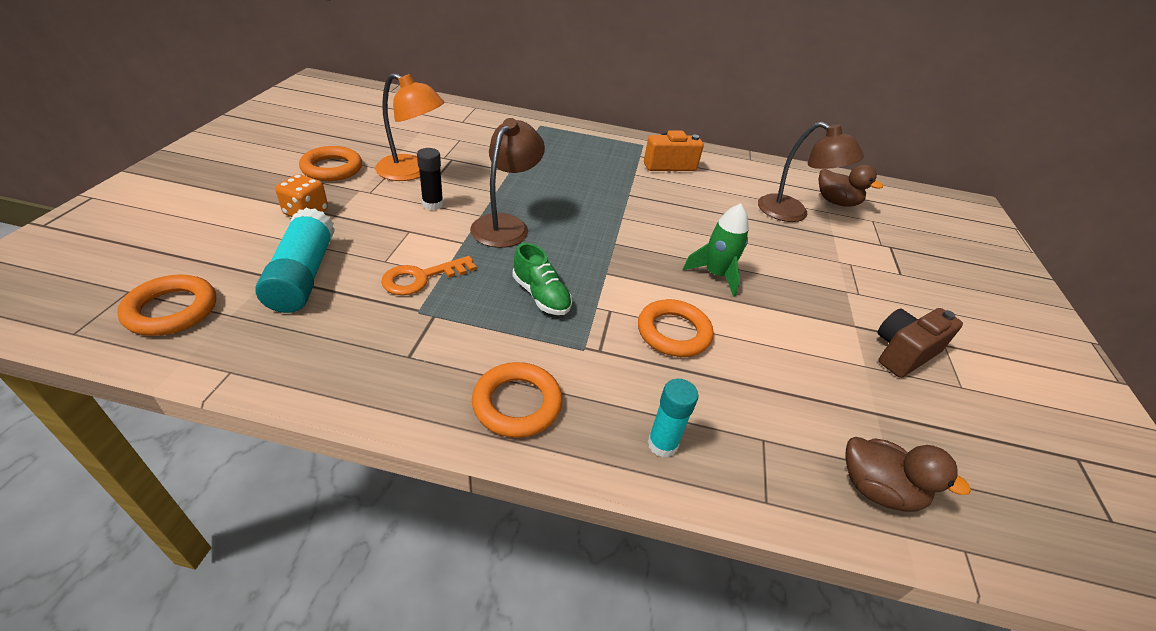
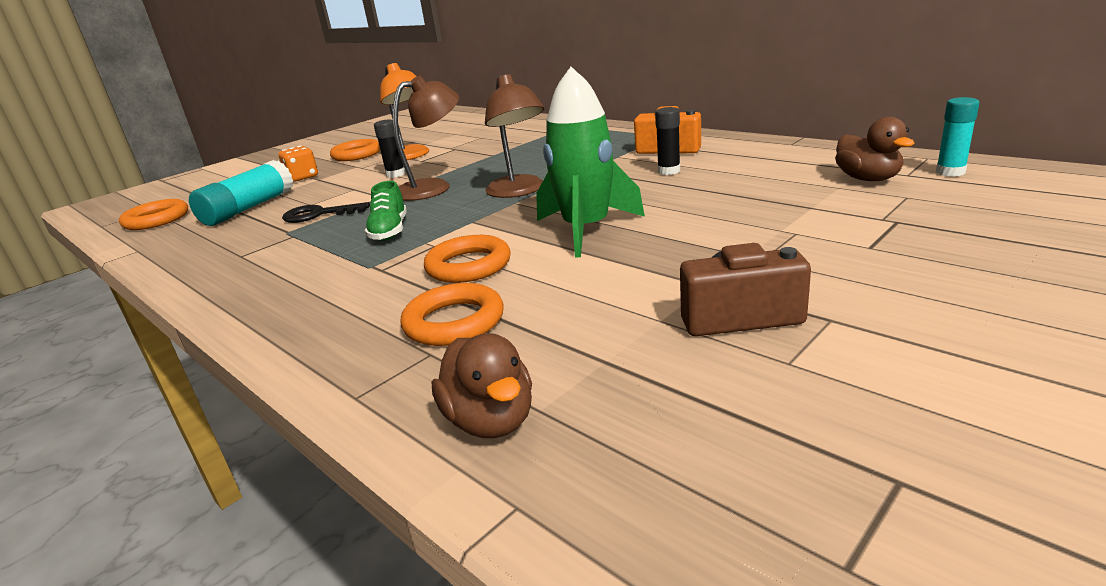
camera: 40 degrees right, 15 degrees down
orange key [381,256,476,295] -> black key [282,202,370,223]
orange ring [472,362,562,438] -> orange ring moved to [401,283,504,346]
turquoise glue stick [648,379,698,457] -> turquoise glue stick moved to [936,97,980,177]
green rocket [683,204,749,297] -> green rocket [536,67,645,257], size x1.55
brown lamp [758,122,864,222] -> brown lamp moved to [485,74,544,198]
none -> black glue stick [655,107,680,175]

